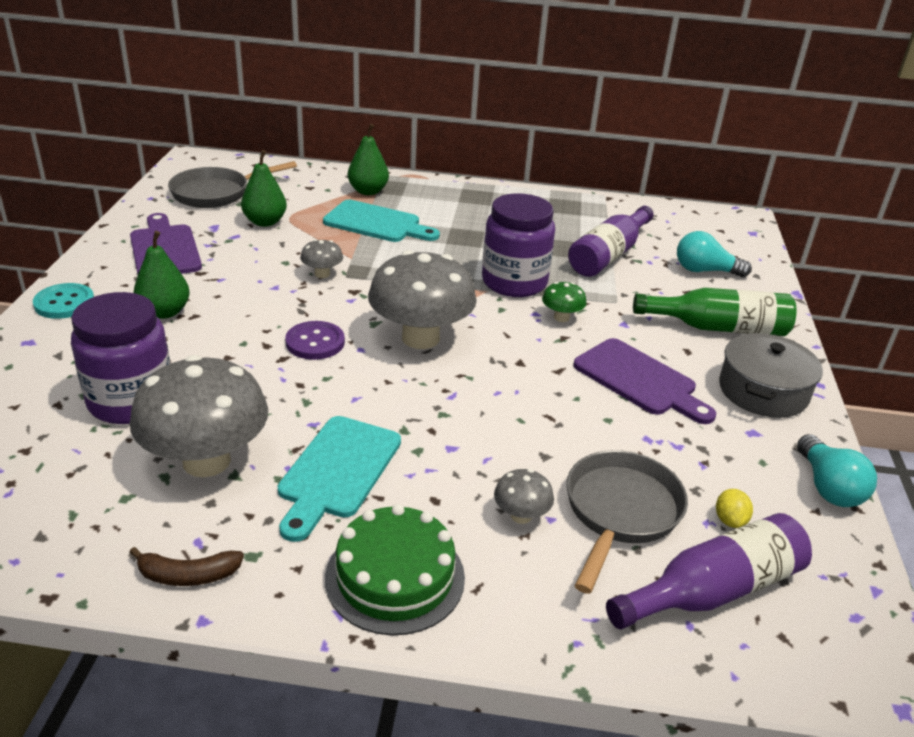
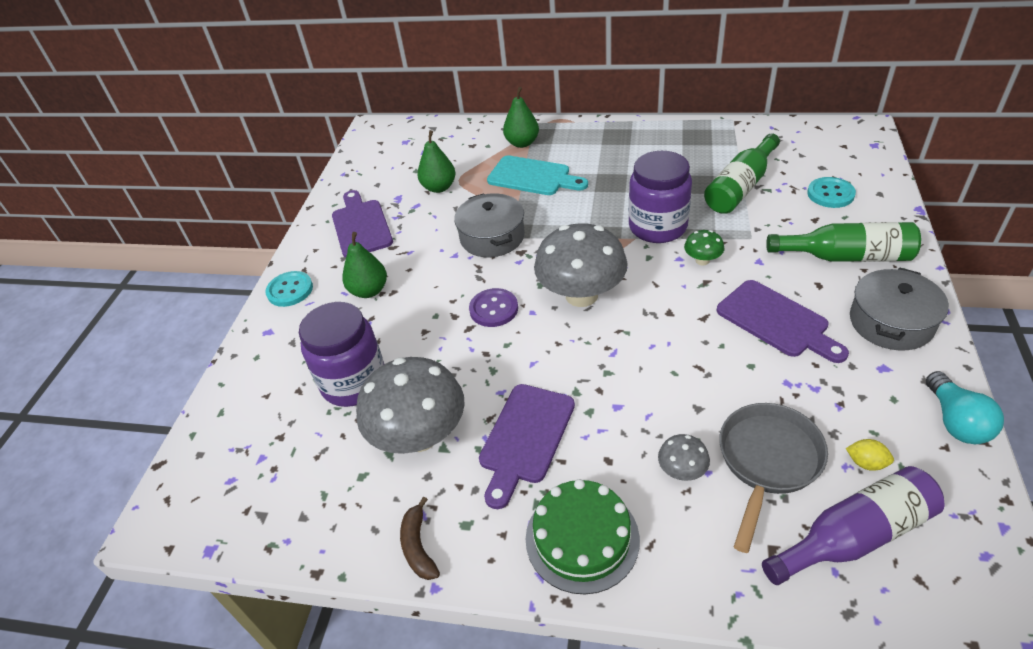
camera: 10 degrees right, 10 degrees up
brown banana [129,547,244,586] -> brown banana turned 75 degrees clockwise [400,496,440,580]
grey pan [168,161,297,208] -> none
turquoise cutting board [278,416,401,542] -> purple cutting board [479,384,575,509]
grey mushroom [300,239,343,278] -> grey pot [454,193,525,257]
purple bottle [568,206,653,277] -> green bottle [704,133,780,214]
turquoise light bulb [677,231,752,277] -> turquoise button [807,177,856,208]
yellow lemon [716,489,753,528] -> yellow lemon turned 75 degrees counterclockwise [846,439,894,471]

